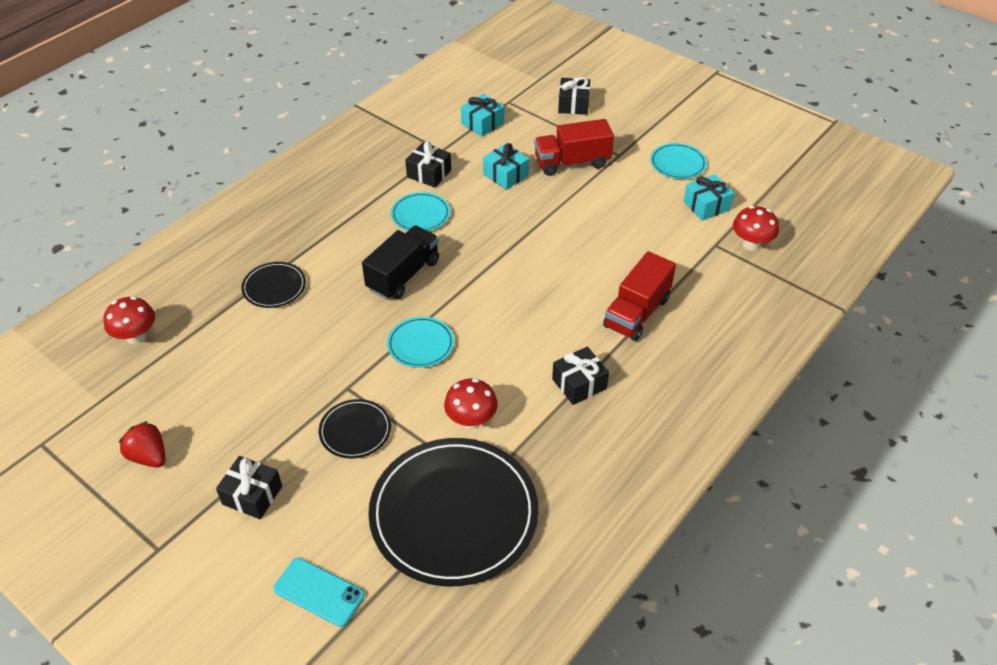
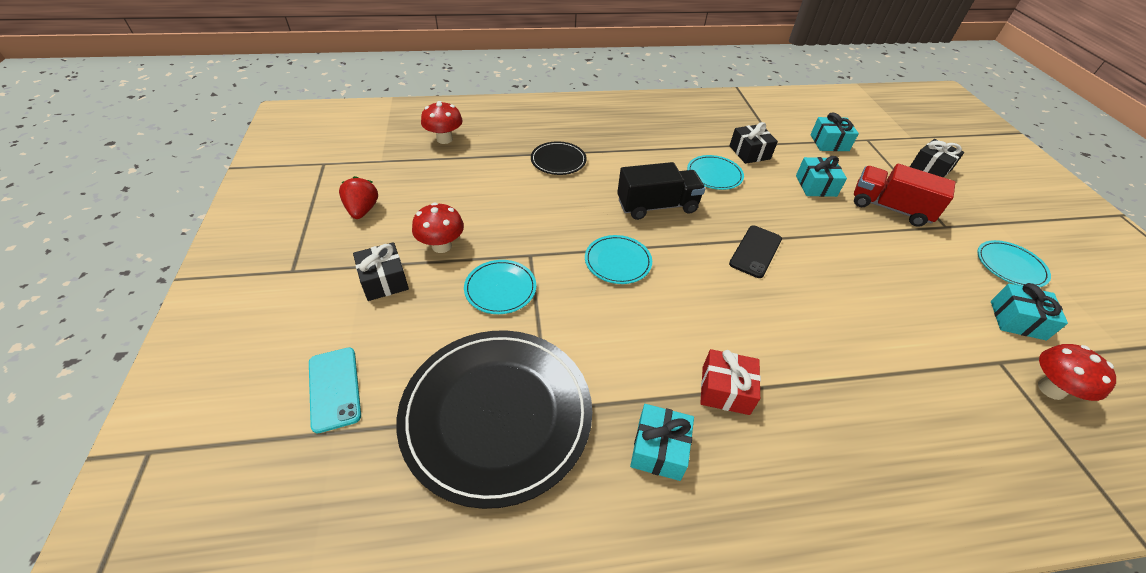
camera: 40 degrees right, 0 degrees up
black plate [319,399,391,459] -> turquoise plate [464,260,536,314]
red mushroom [444,378,498,429] -> red mushroom moved to [412,203,464,253]
black gift [552,347,609,405] -> red gift [700,349,761,415]
red truck [603,251,676,341] -> none
none -> turquoise gift [630,404,694,481]
none -> black phone [729,226,782,278]

